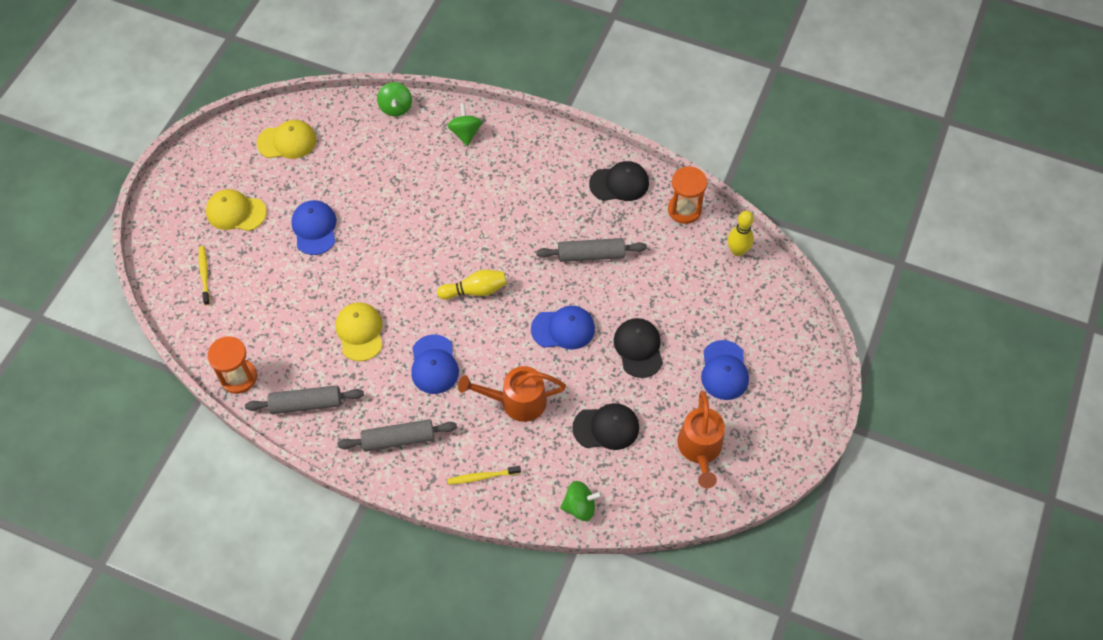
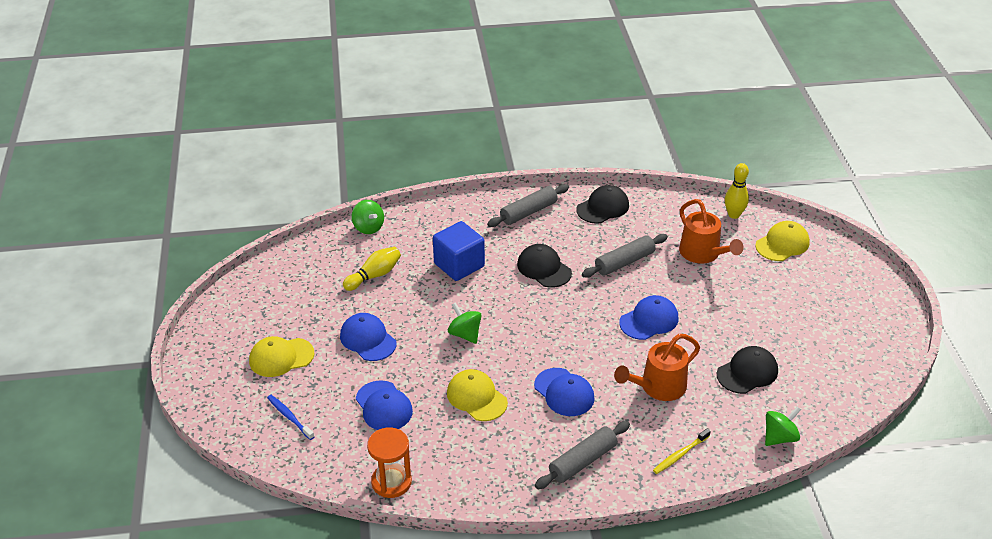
camera: 30 degrees left, 20 degrees down
yellow toothbrush [199,246,210,305] -> blue toothbrush [267,395,314,440]
grey rolling pin [245,385,364,414] -> grey rolling pin moved to [487,184,569,227]
yellow cap [257,120,317,159] -> yellow cap moved to [755,221,810,261]
yellow bowling pin [437,270,507,300] -> yellow bowling pin moved to [343,247,401,291]
green spinning top [447,103,482,146] -> green spinning top moved to [448,302,482,344]
black cap [614,318,663,378] -> black cap moved to [517,244,572,288]
orange hourglass [668,166,707,224] -> none
orange watering can [677,391,725,488] -> orange watering can moved to [679,199,743,264]
blue cap [701,340,749,400] -> blue cap moved to [356,380,413,430]
none -> blue cube [433,221,485,281]

